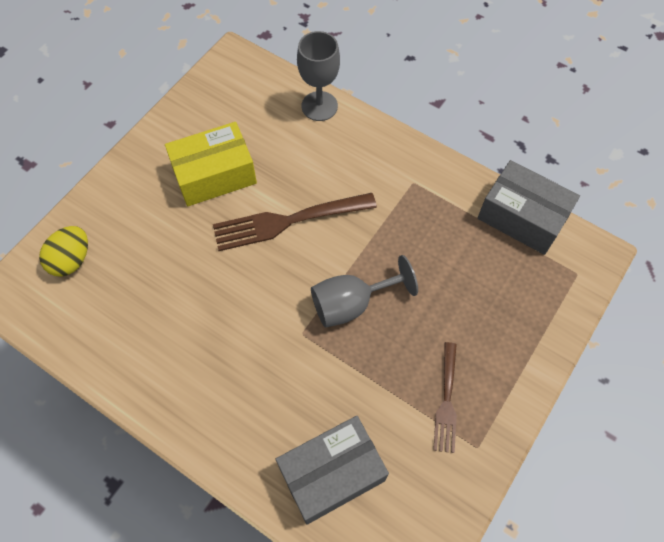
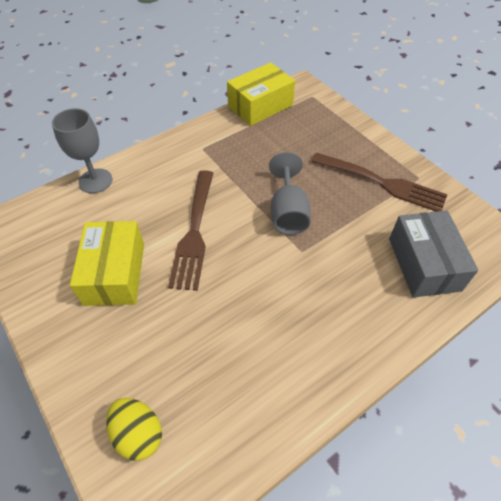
camera: 70 degrees left, 10 degrees down
brown fork [433,342,457,453] -> brown fork [311,153,448,212], size x1.66
grey box [478,160,580,255] -> yellow box [227,63,295,126]

